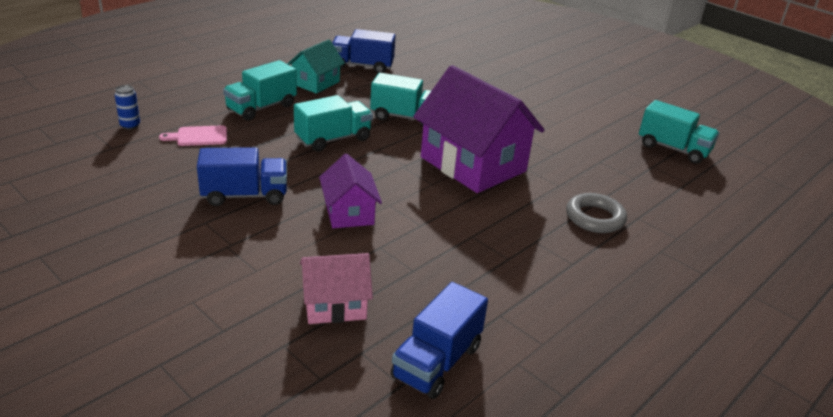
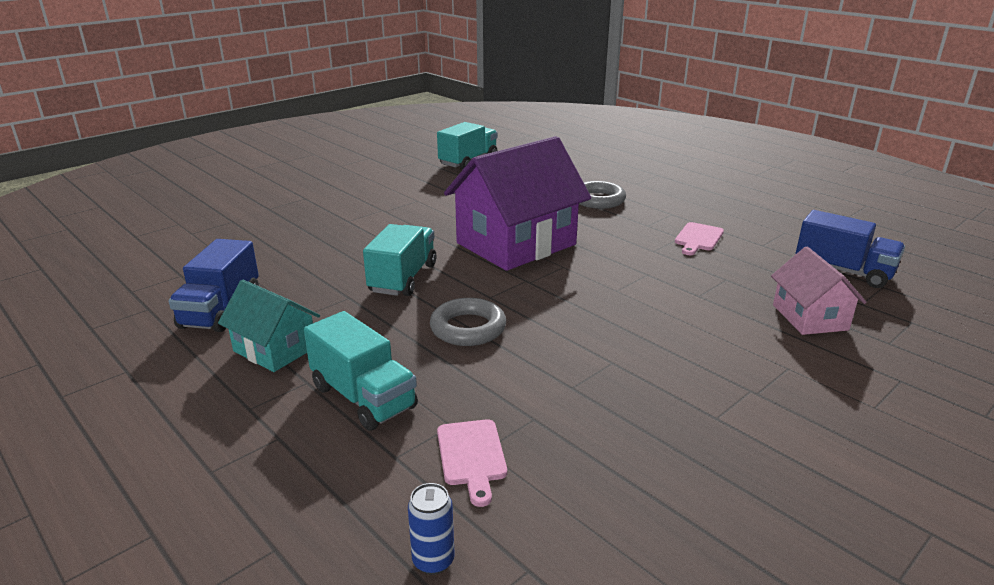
camera: 85 degrees left, 5 degrees down
blue truck [197,147,287,206] -> none
turquoise truck [294,95,373,152] -> grey ring [430,298,506,346]
purple house [319,154,382,228] -> none
none -> pink cutting board [675,222,724,255]

